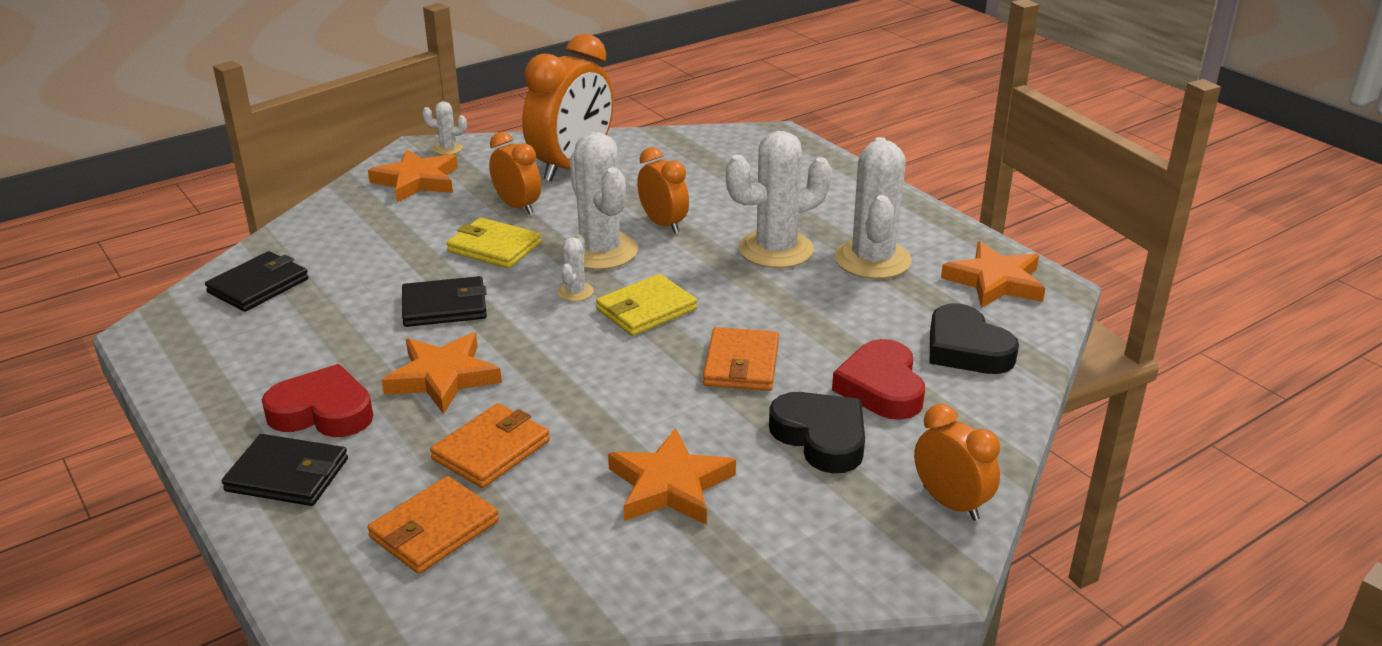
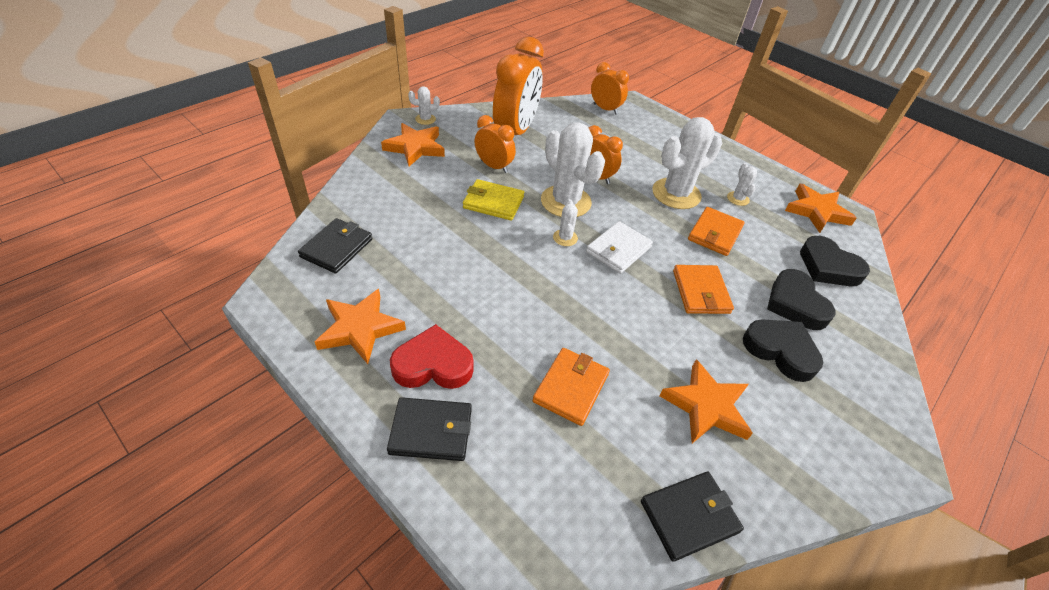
camera: 15 degrees left, 15 degrees up
orange wallet [367,476,499,574] -> orange wallet moved to [688,207,745,256]
orange star [382,333,502,414] -> orange star moved to [315,289,406,364]
black wallet [402,276,487,327] -> black wallet moved to [641,471,744,562]
yellow wallet [596,274,697,336] -> white wallet [586,221,653,274]
red heart [832,339,925,420] -> black heart [767,269,836,330]
white cactus [835,137,912,279] -> white cactus [727,163,757,206], size x0.46
orange clock [914,404,1000,521] -> orange clock moved to [591,62,629,114]

